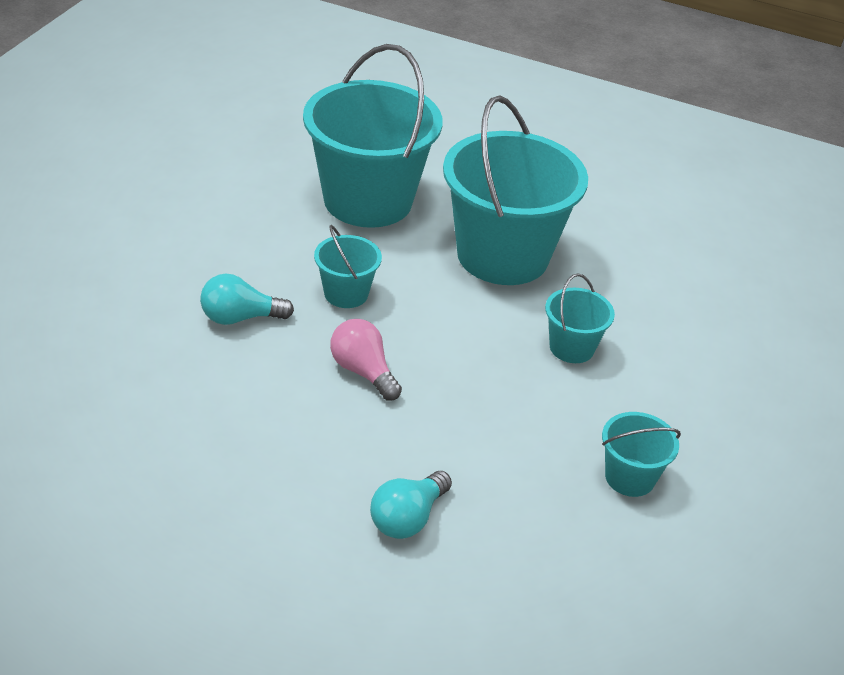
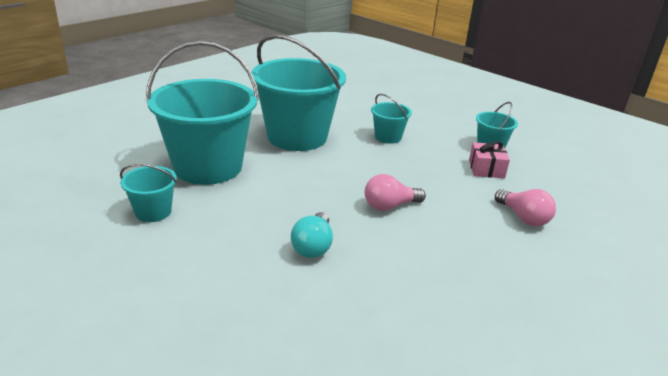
camera: 70 degrees left, 10 degrees down
turquoise bucket [314,225,382,308] -> turquoise bucket moved to [120,164,177,222]
turquoise light bulb [370,471,452,539] -> pink light bulb [495,189,556,226]
none -> pink gift [469,141,510,178]

